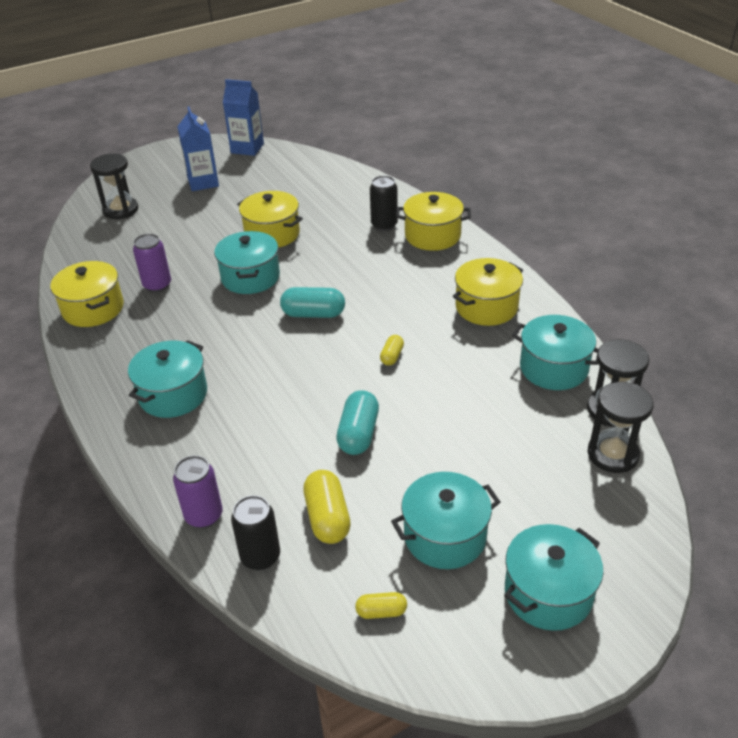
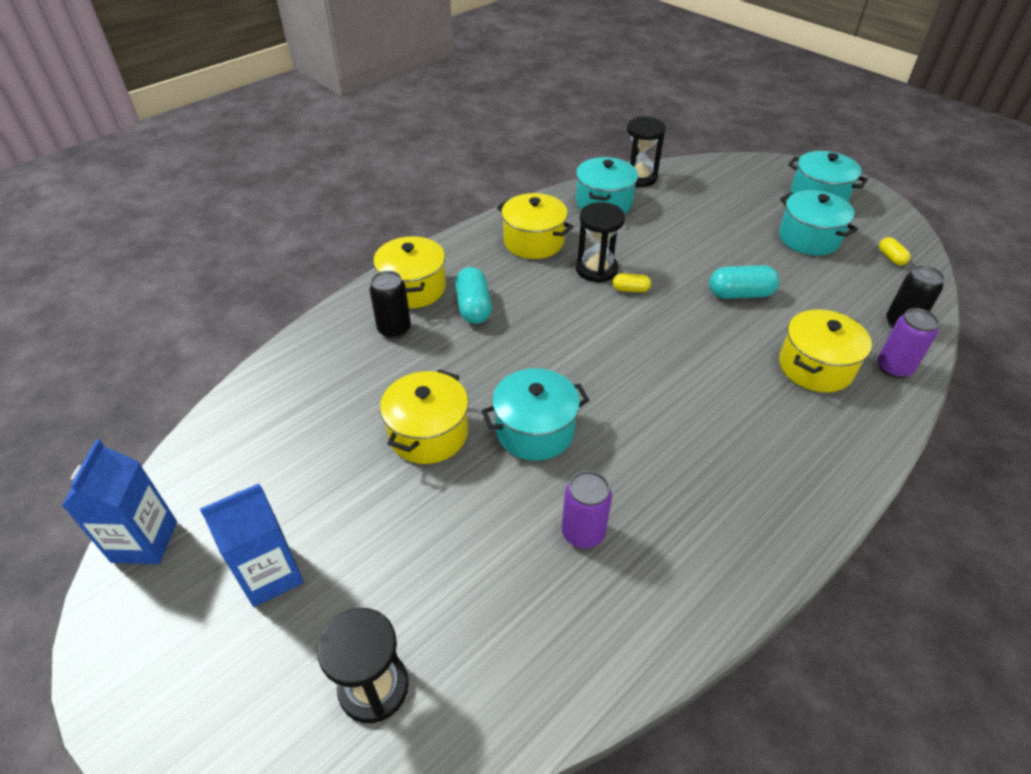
camera: 105 degrees left, 5 degrees up
yellow pot [50,261,124,327] -> yellow pot moved to [779,309,872,392]
turquoise pot [128,340,207,418] -> none
turquoise capsule [280,287,345,318] -> turquoise capsule moved to [455,267,492,324]
yellow capsule [303,470,351,544] -> none
black hourglass [588,382,654,473] -> black hourglass moved to [576,202,625,283]

